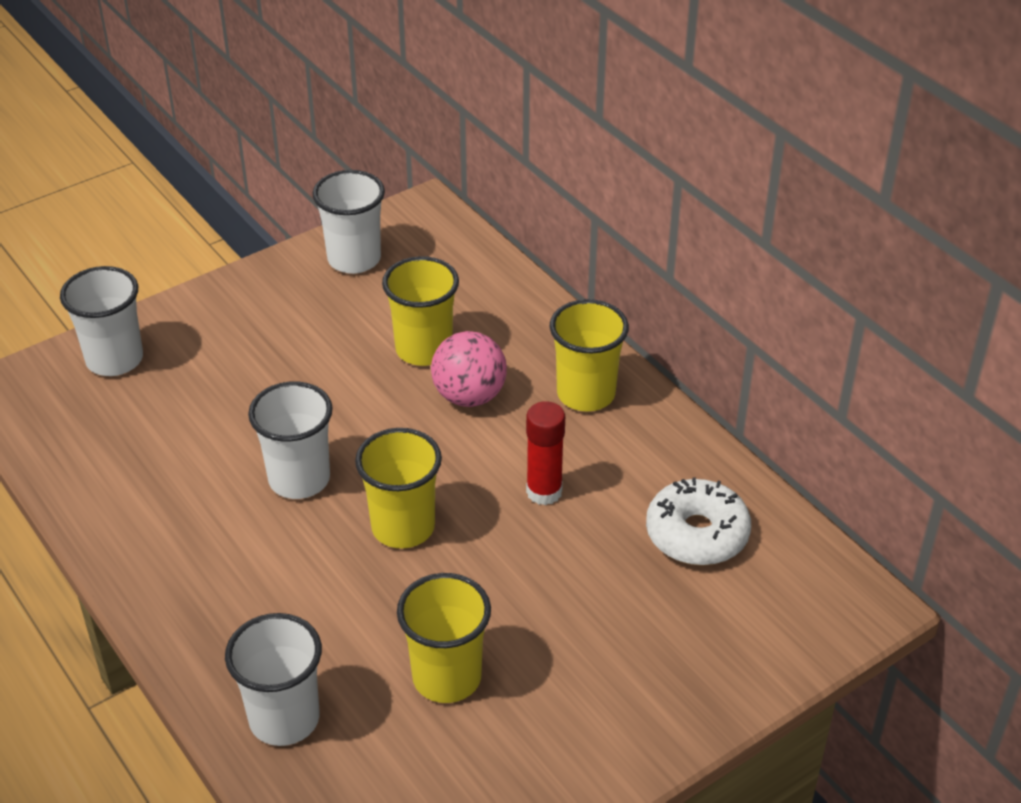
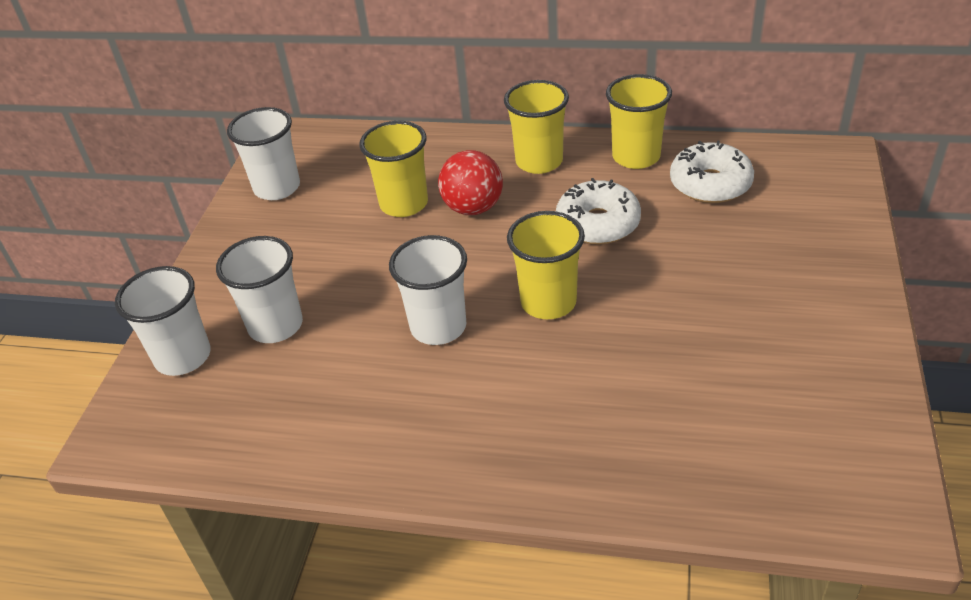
camera: 40 degrees left, 0 degrees up
white cup [225,613,322,746] -> white cup moved to [216,236,303,343]
yellow cup [397,573,491,703] -> yellow cup moved to [606,74,672,169]
pink ball [431,331,507,407] -> red ball [438,150,503,215]
red glue stick [526,401,565,505] -> white donut [556,178,641,245]

